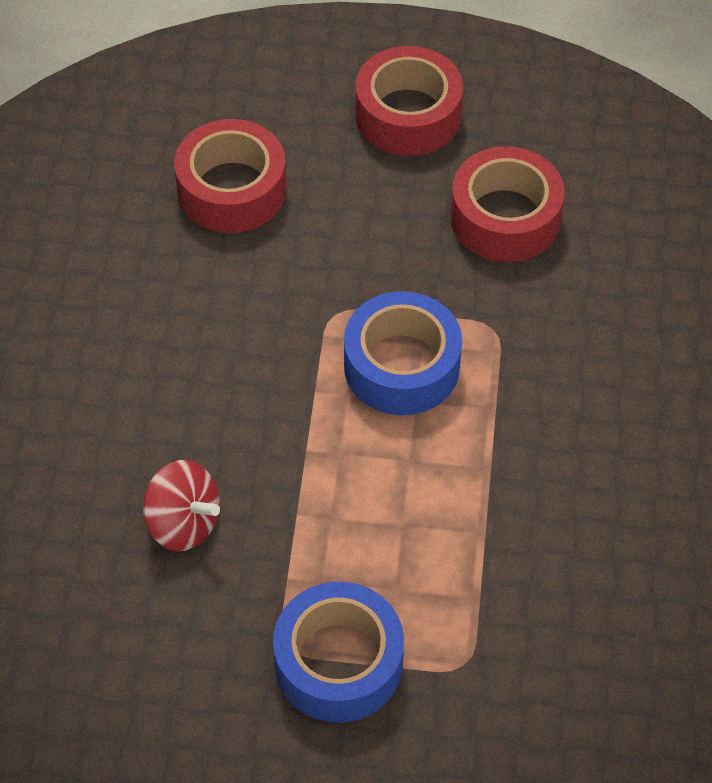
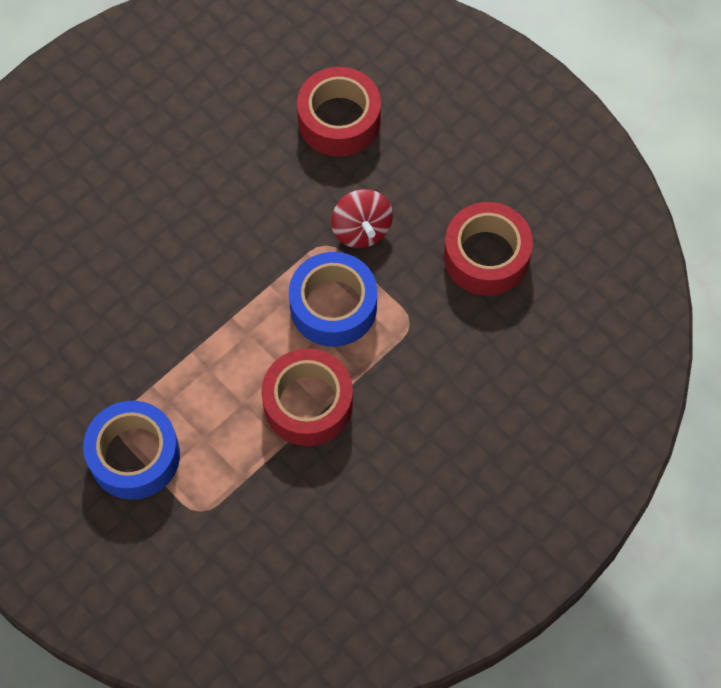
camera: 40 degrees right, 10 degrees up
red spinning top [143,460,220,551] -> red spinning top moved to [331,189,393,248]
red tape [355,46,463,156] -> red tape moved to [261,348,353,446]

